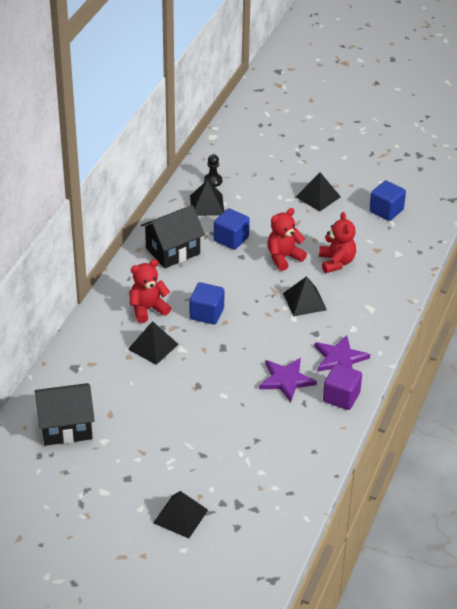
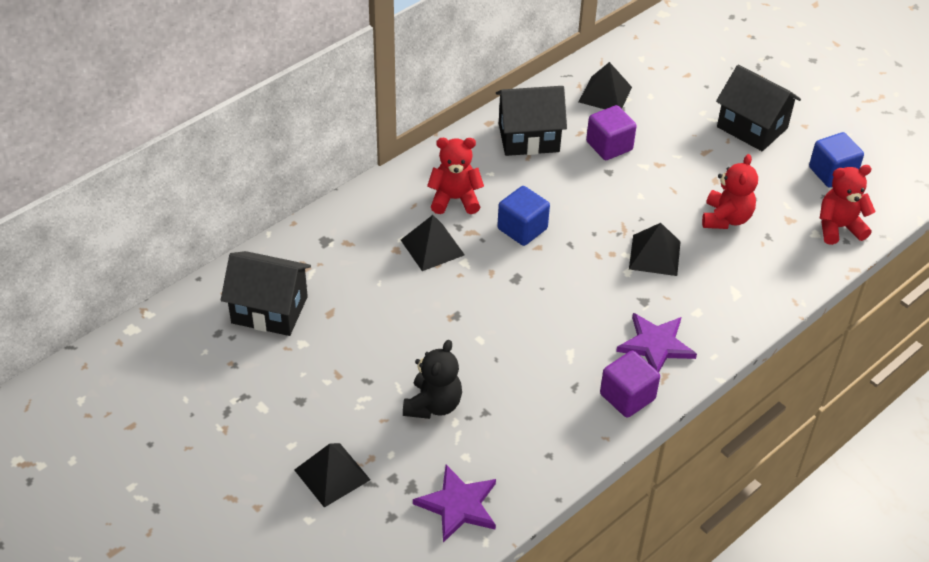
camera: 25 degrees right, 5 degrees up
black pawn [204,154,222,187] -> none
blue cube [214,208,250,250] -> purple cube [586,105,637,160]
purple star [259,358,317,402] -> purple star moved to [413,465,496,543]
red teddy bear [267,208,307,271] -> red teddy bear moved to [819,165,876,245]
black pyramid [296,172,341,211] -> black house [716,65,801,151]
none -> black teddy bear [403,340,462,419]

